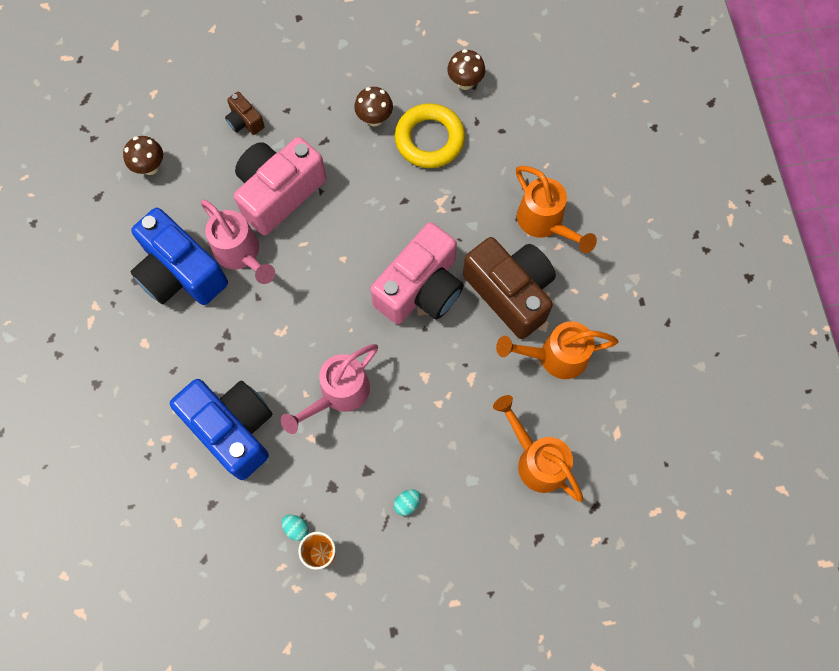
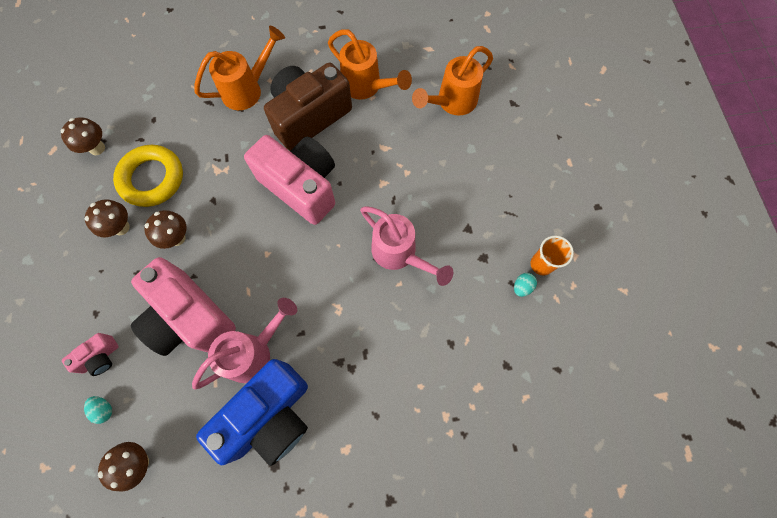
camera: 90 degrees left, 0 degrees up
blue camera [170,379,273,480] -> none
brown camera [225,92,265,135] -> pink camera [62,333,119,376]
turquoise egg [394,489,420,516] -> turquoise egg moved to [84,396,112,424]
orange watering can [496,321,618,379] -> orange watering can turned 45 degrees counterclockwise [328,29,412,100]
none -> brown mushroom [144,210,186,249]

